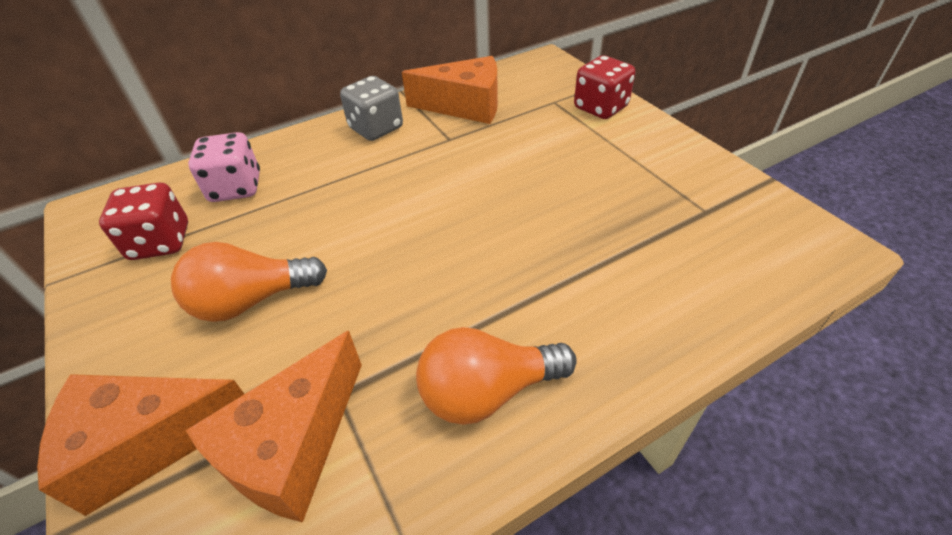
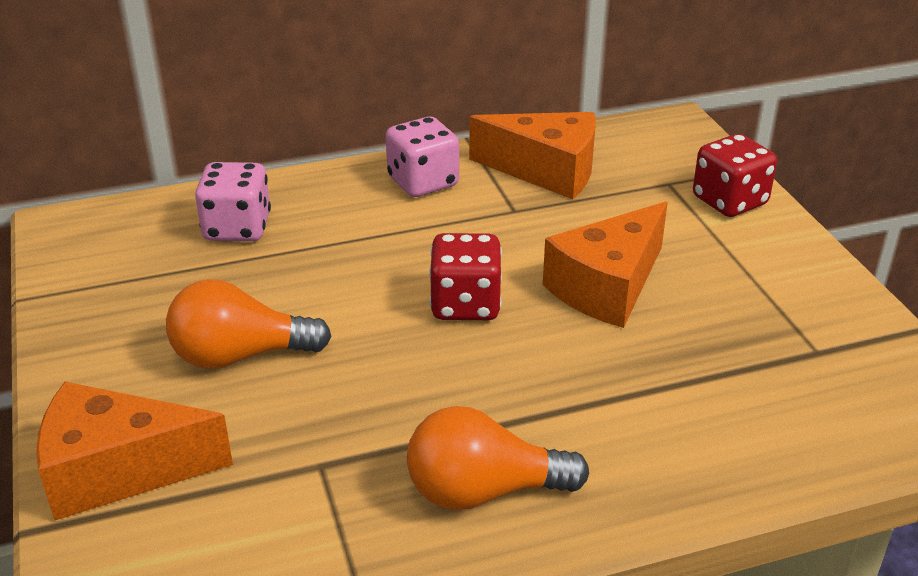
camera: 10 degrees right, 10 degrees down
red dice [99,183,188,260] -> red dice moved to [429,233,502,320]
orange cheese [186,331,362,522] -> orange cheese moved to [543,202,668,328]
grey dice [340,76,403,141] -> pink dice [386,116,459,197]

